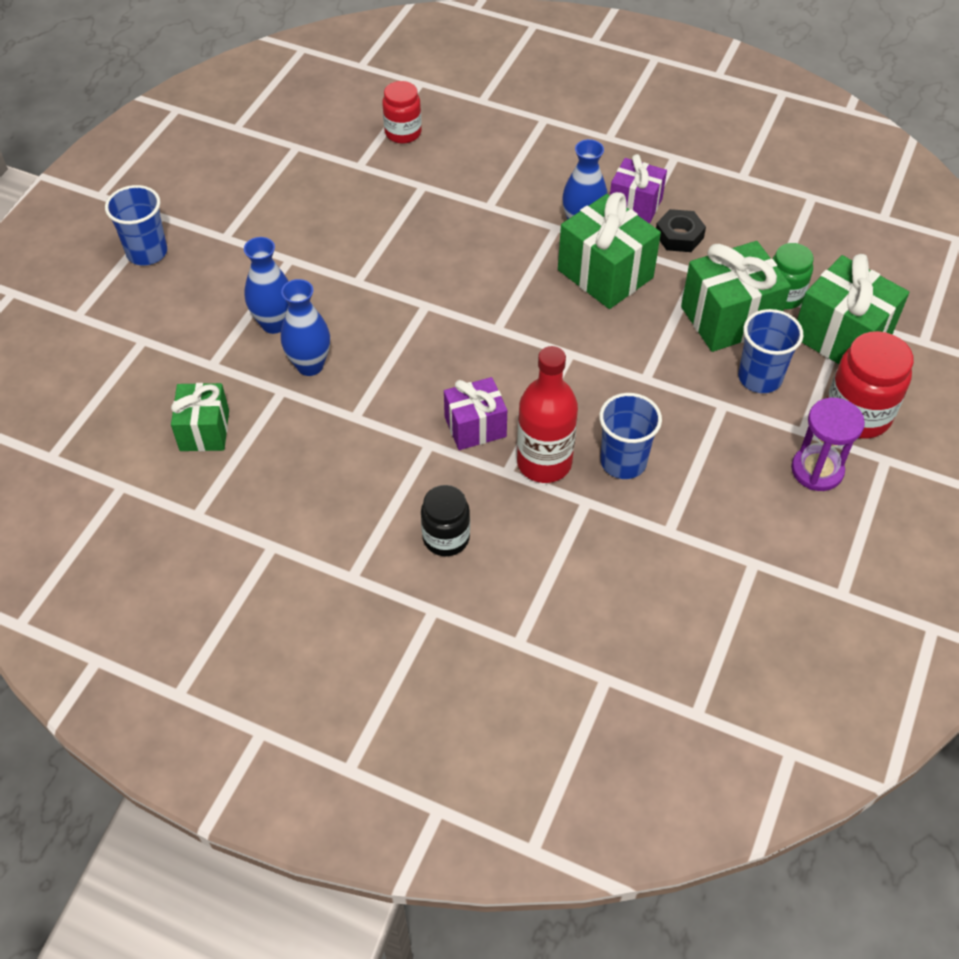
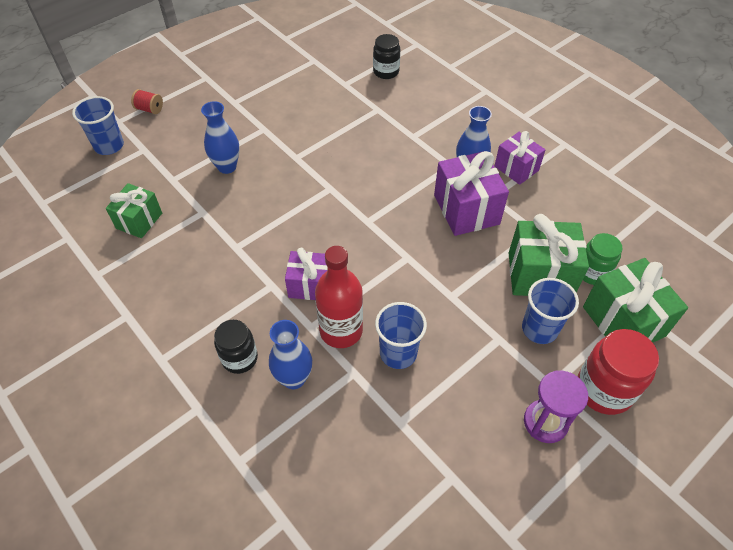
camera: 25 degrees right, 0 degrees up
blue cup [105,185,167,266] -> blue cup moved to [72,96,124,155]
blue vase [281,279,330,376] -> blue vase moved to [269,320,312,389]
red jar [382,81,422,144] -> black jar [373,34,400,79]
green gift [558,192,661,309] -> purple gift [434,151,509,236]
black nut [656,209,706,252] -> none
none -> red spool [131,89,163,114]

